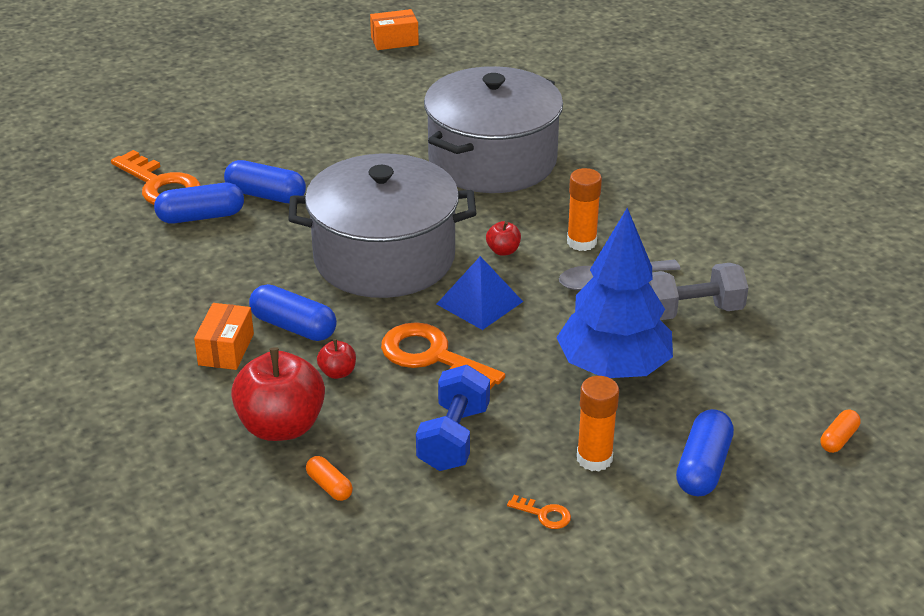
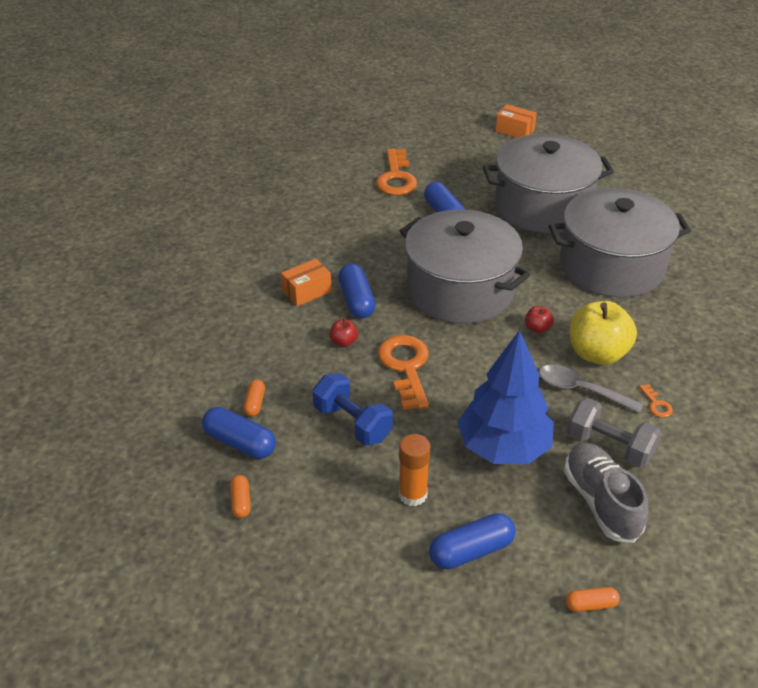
camera: 45 degrees right, 5 degrees up
blue capsule [154,183,244,223] -> blue capsule moved to [202,407,276,459]
red apple [231,347,325,441] -> none
orange box [370,9,419,50] -> orange box moved to [496,104,537,138]
blue dumbbell [416,365,490,471] -> blue dumbbell turned 75 degrees clockwise [312,373,393,446]
blue pyramid [437,256,523,330] -> none
orange key [507,495,571,529] -> orange key moved to [639,384,673,418]
orange glue stick [567,168,602,251] -> yellow apple [570,301,637,365]
none -> orange capsule [230,475,251,518]
none -> grey pot [483,134,614,233]
none -> grey shoe [564,443,648,543]

